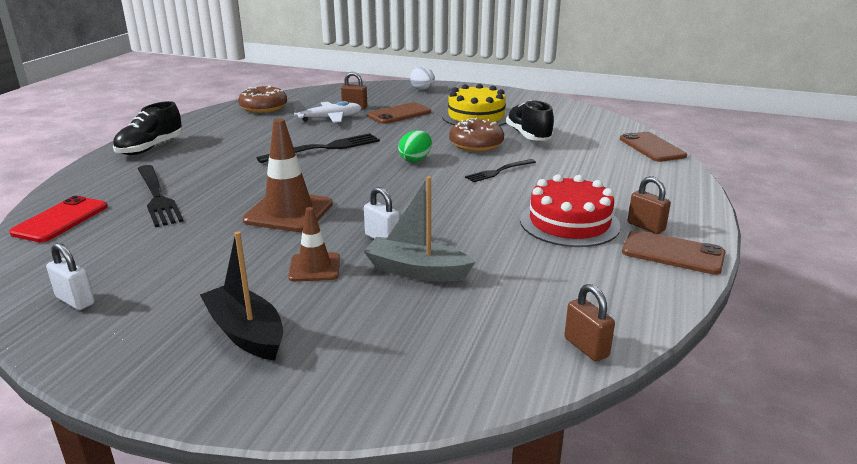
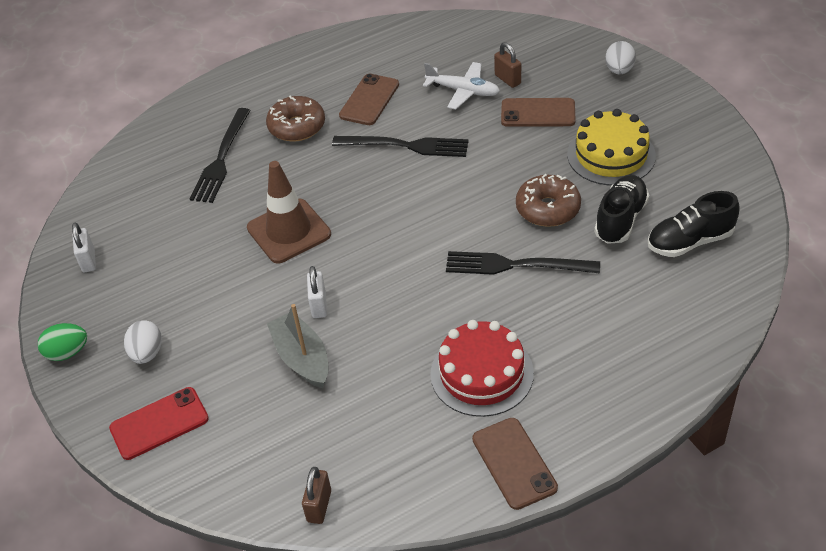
camera: 45 degrees right, 20 degrees up
red phone [9,196,108,242] -> red phone moved to [109,387,209,460]
black shoe [113,101,182,155] -> black shoe moved to [648,191,740,257]
black boat [200,231,283,361] -> white egg [124,320,162,364]
brown donut [238,85,287,113] -> brown donut moved to [266,95,325,142]
brown traffic cone [288,207,340,282] -> none
green egg [398,130,432,162] -> green egg moved to [38,323,87,361]
black fork [465,159,536,182] -> black fork [446,251,600,275], size x1.65
brown phone [620,132,687,162] -> brown phone moved to [339,74,399,125]
brown padlock [628,176,671,234] -> none

